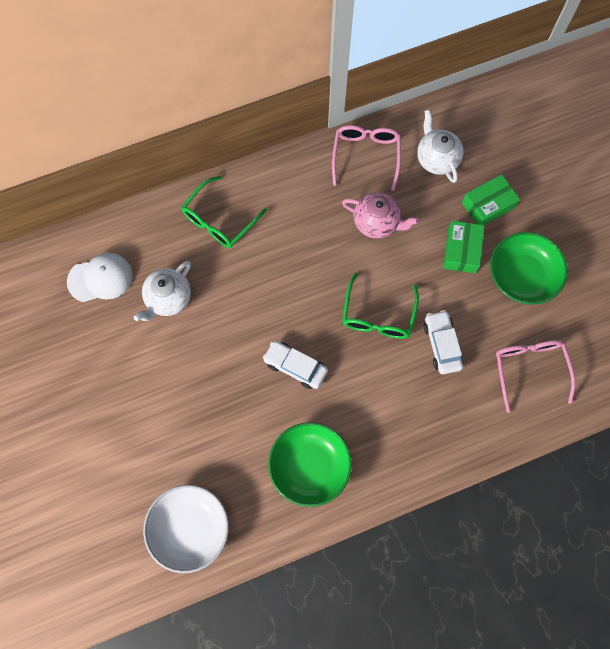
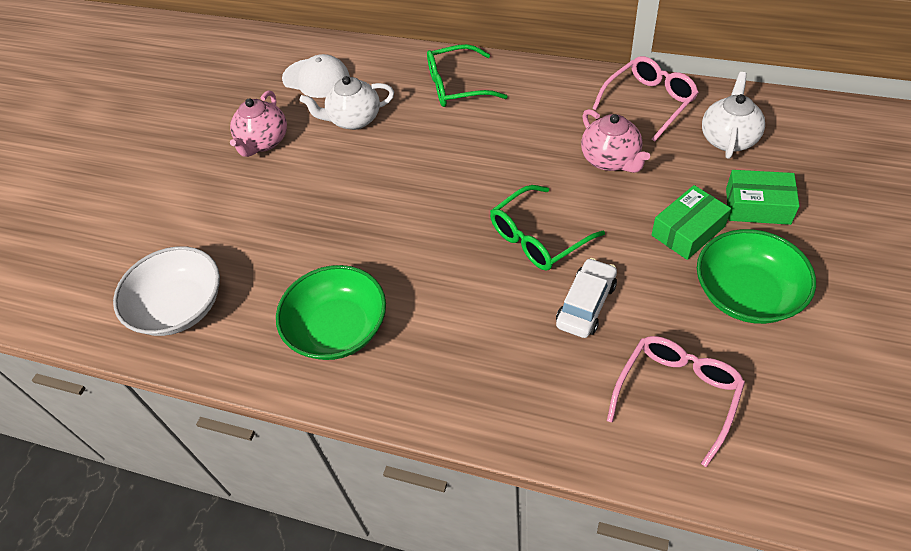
camera: 45 degrees right, 20 degrees down
white car [263,341,328,389] -> none
none -> pink teapot [230,90,287,157]

